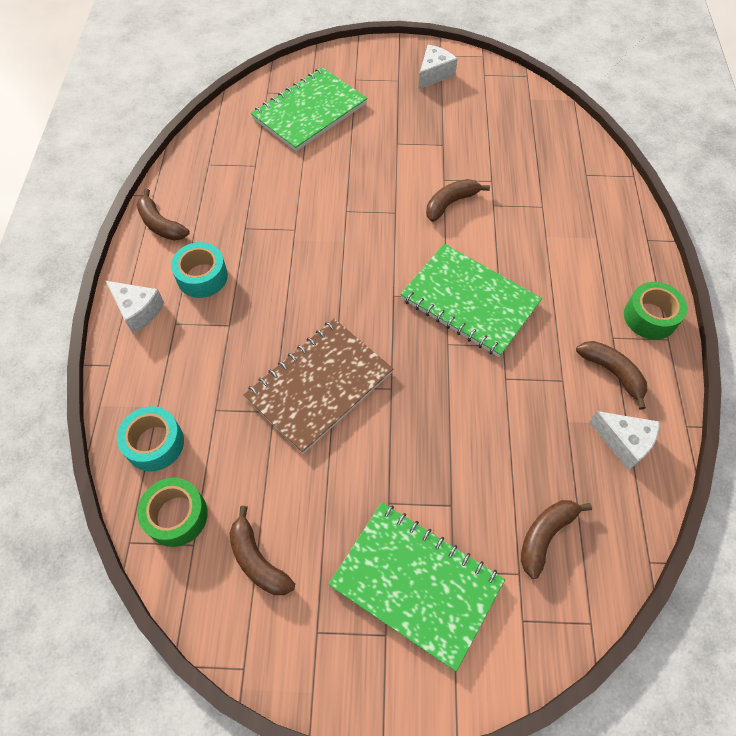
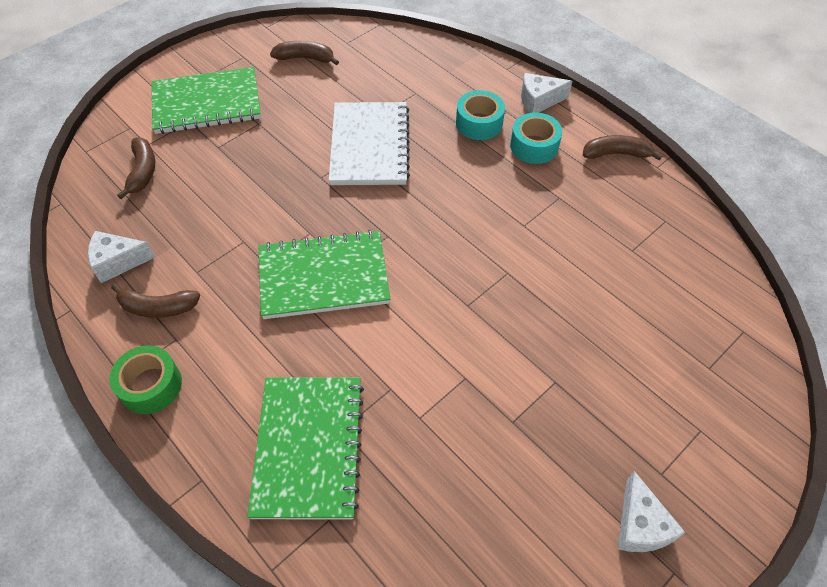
camera: 135 degrees right, 5 degrees down
turquoise tape [117,406,184,471] -> turquoise tape moved to [456,90,505,140]
green tape [137,478,208,547] -> none
brown notebook [243,319,393,454] -> white notebook [329,102,410,185]
green notebook [251,67,367,152] -> green notebook moved to [247,377,364,519]
brown banana [426,179,490,222] -> none

